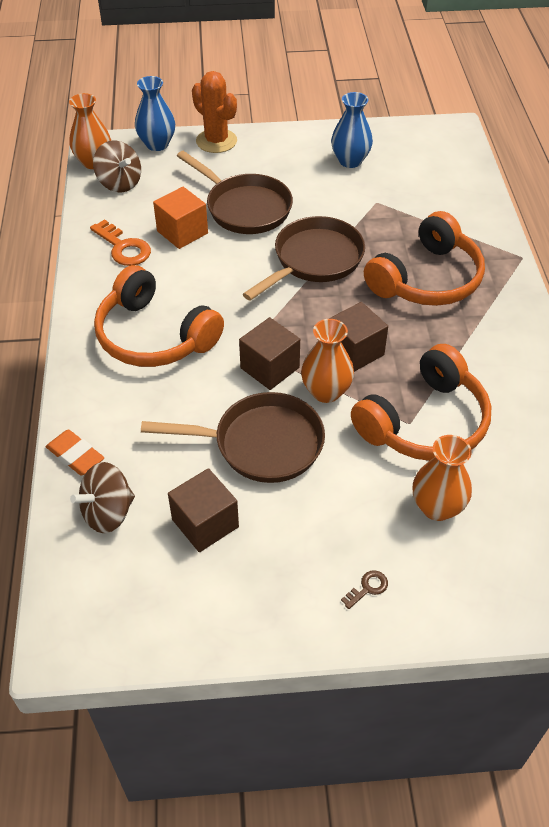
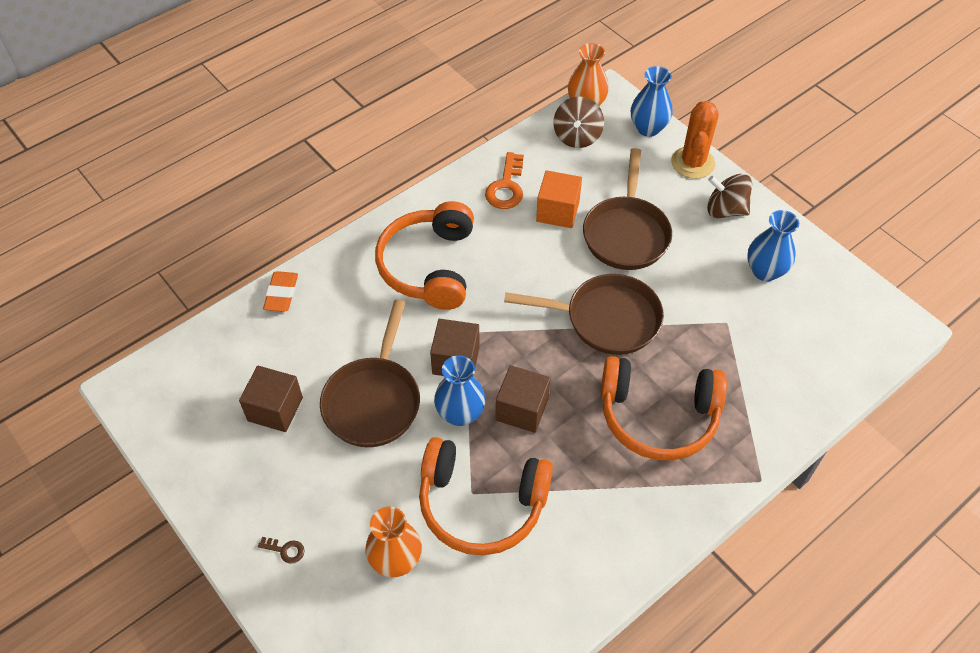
camera: 55 degrees right, 5 degrees up
brown spinning top [70,462,135,533] -> brown spinning top moved to [707,174,752,218]
brown pan [141,392,325,483] -> brown pan turned 45 degrees clockwise [320,300,420,447]
orange vase [301,319,354,403] -> blue vase [434,355,486,426]

